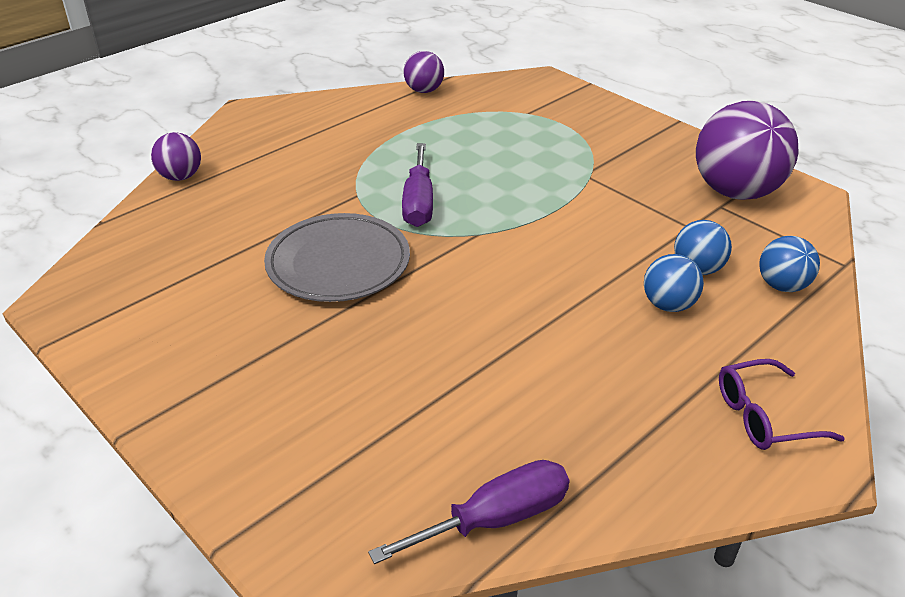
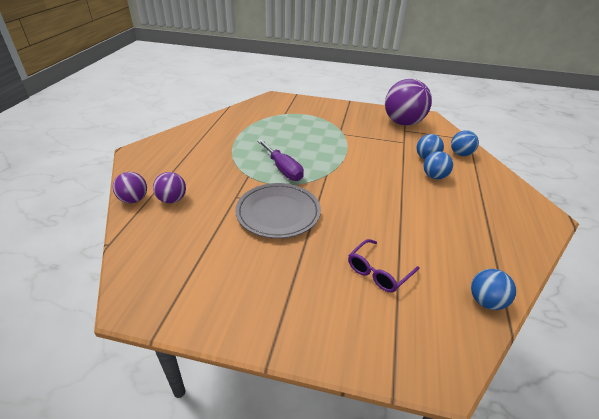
camera: 35 degrees left, 0 degrees up
purple screwdriver [368,460,569,564] -> blue ball [471,269,516,310]
purple ball [404,51,444,93] -> purple ball moved to [153,172,186,203]
purple glasses [719,359,845,450] -> purple glasses moved to [348,239,419,293]

